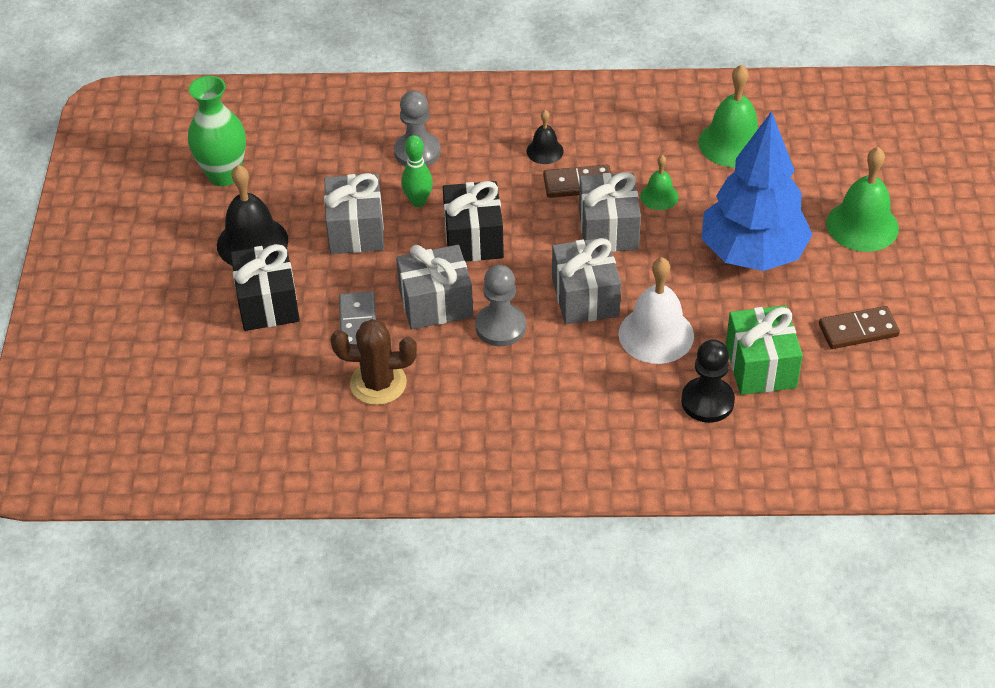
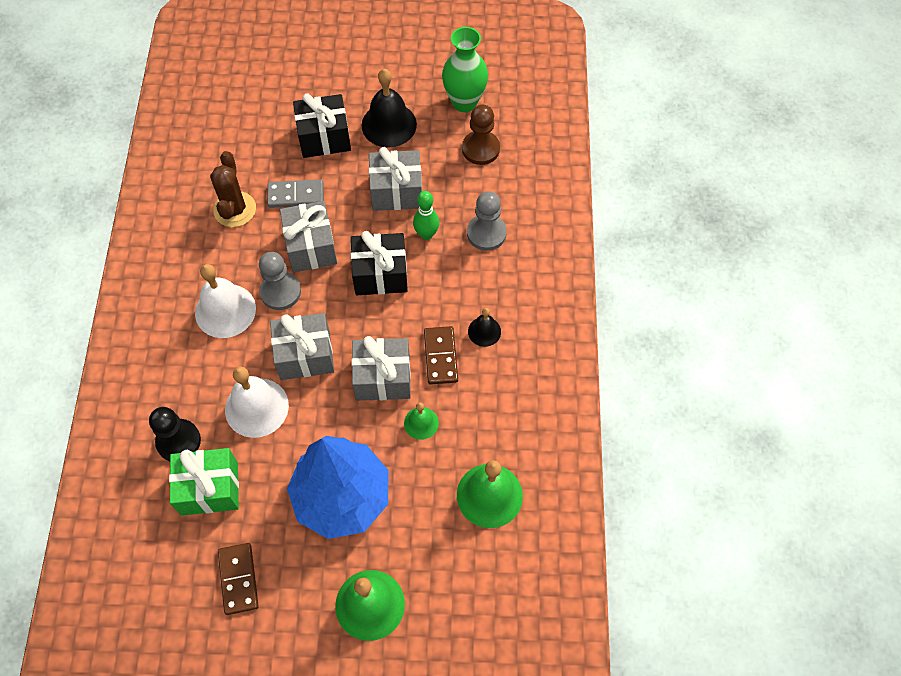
camera: 90 degrees right, 15 degrees up
none -> white bell [195,264,256,338]
none -> brown pawn [462,105,500,165]

